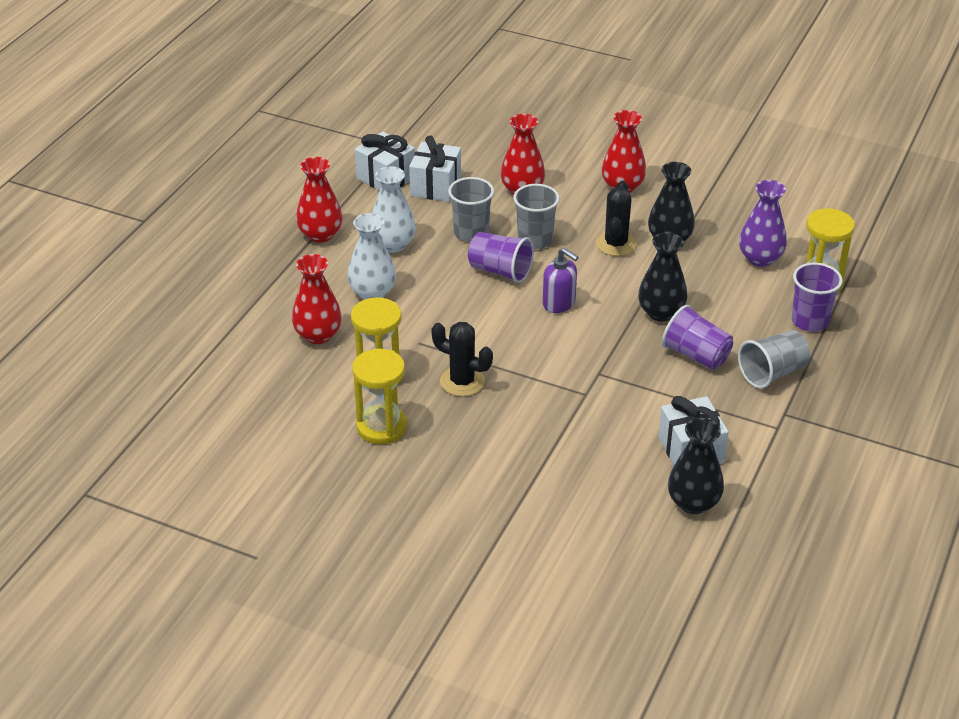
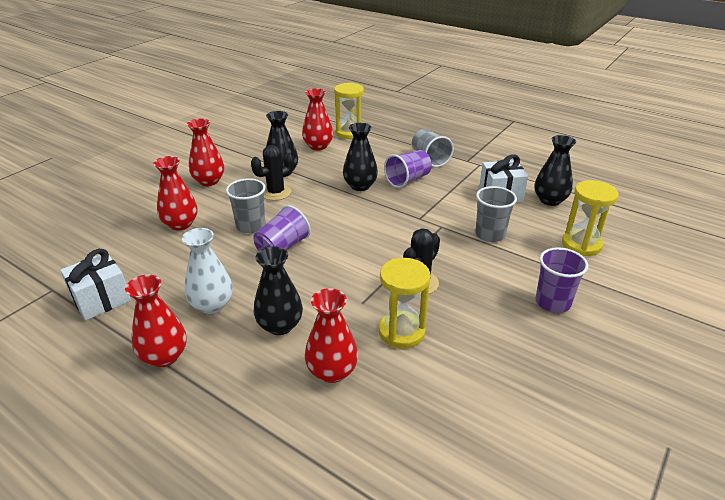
camera: 80 degrees left, 5 degrees down
white vase [348,213,396,300] -> black vase [254,246,303,335]
yellow hourglass [352,348,407,444] -> yellow hourglass moved to [562,180,619,256]
white gift [409,135,461,202] -> none
grey cup [448,177,494,242] -> grey cup moved to [475,186,517,242]
purple soap dispenser [543,248,579,313] -> none
black cactus [596,181,636,256] -> black cactus turned 60 degrees counterclockwise [251,145,294,201]
purple vase [739,180,787,267] -> red vase [302,88,333,150]
purple cup [792,262,843,332] -> purple cup moved to [535,247,588,313]

